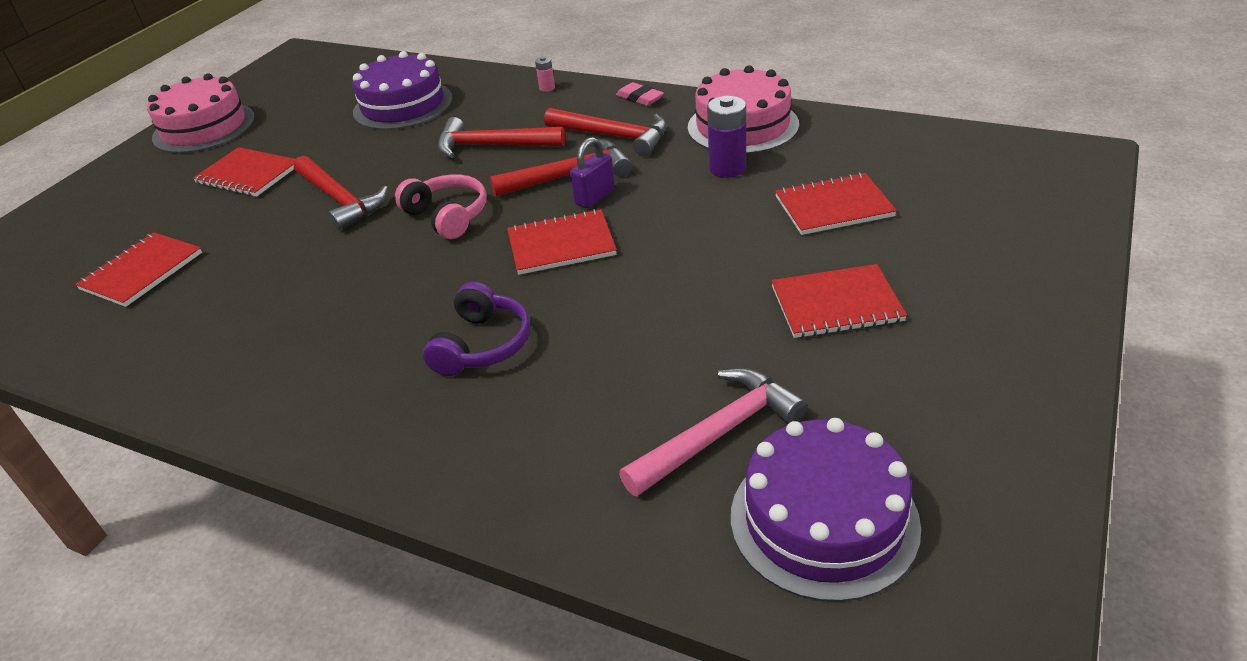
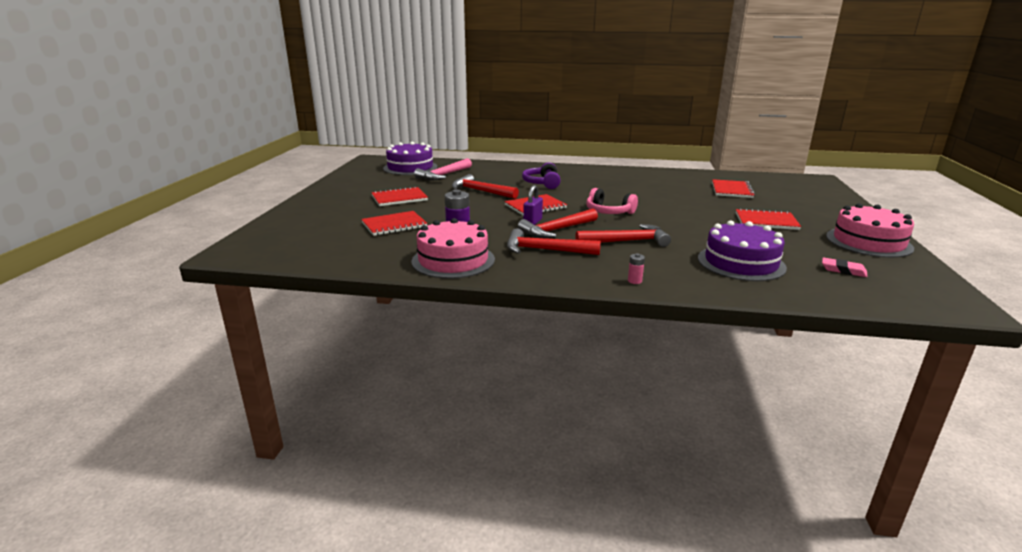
camera: 160 degrees right, 15 degrees down
red hammer [294,156,388,231] -> red hammer moved to [452,174,519,199]
pink eraser [616,82,664,106] -> pink eraser moved to [822,257,867,277]

